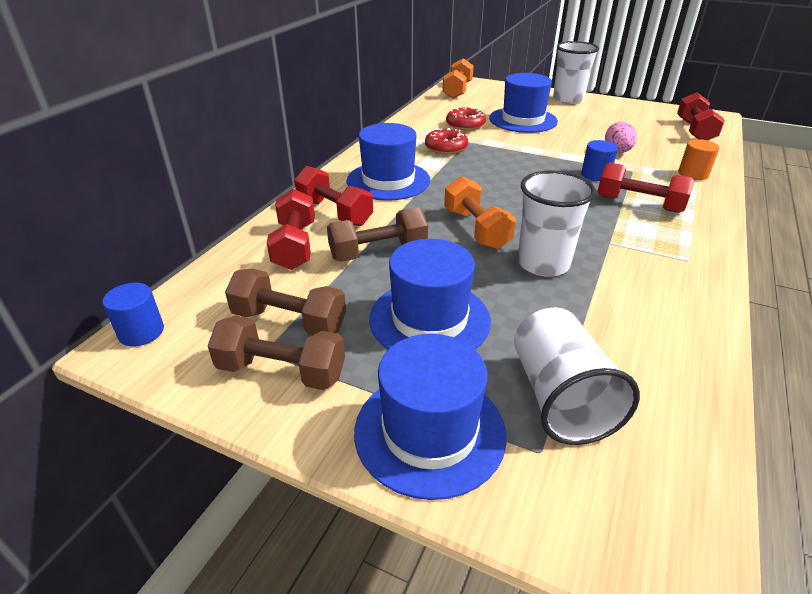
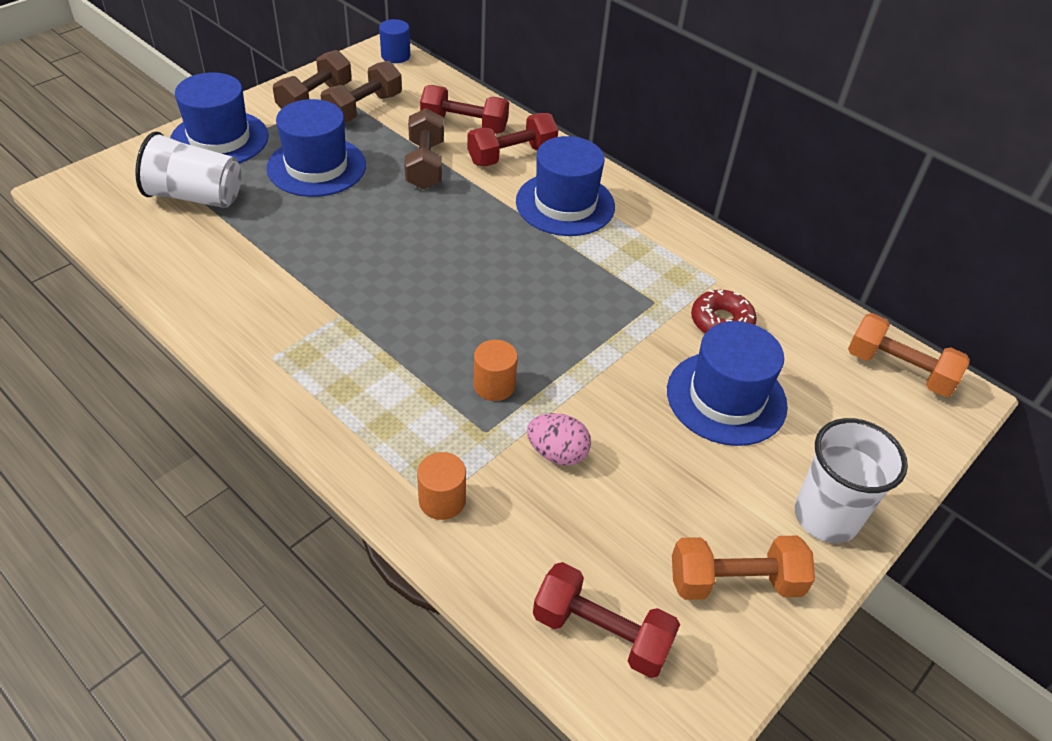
camera: 105 degrees right, 10 degrees up
red donut [425,128,468,155] -> none
orange dumbbell [444,176,516,250] -> orange dumbbell moved to [672,536,815,600]
white cup [518,171,596,276] -> none
blue cylinder [581,140,618,181] -> orange cylinder [473,340,518,401]
red dumbbell [598,162,694,213] -> none

